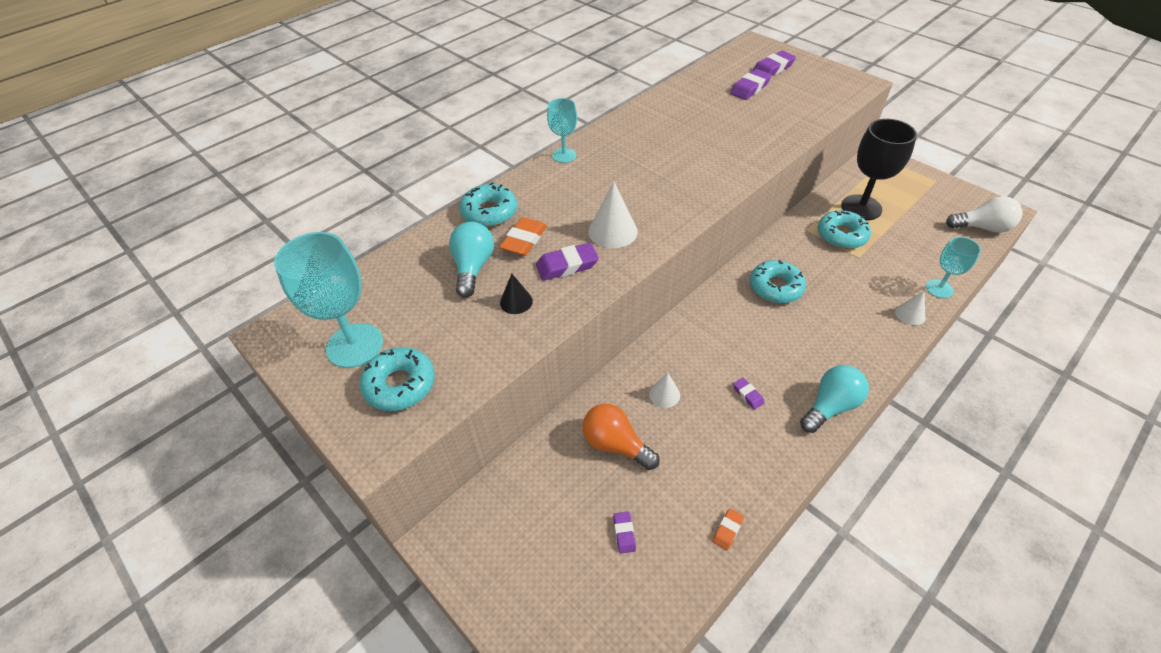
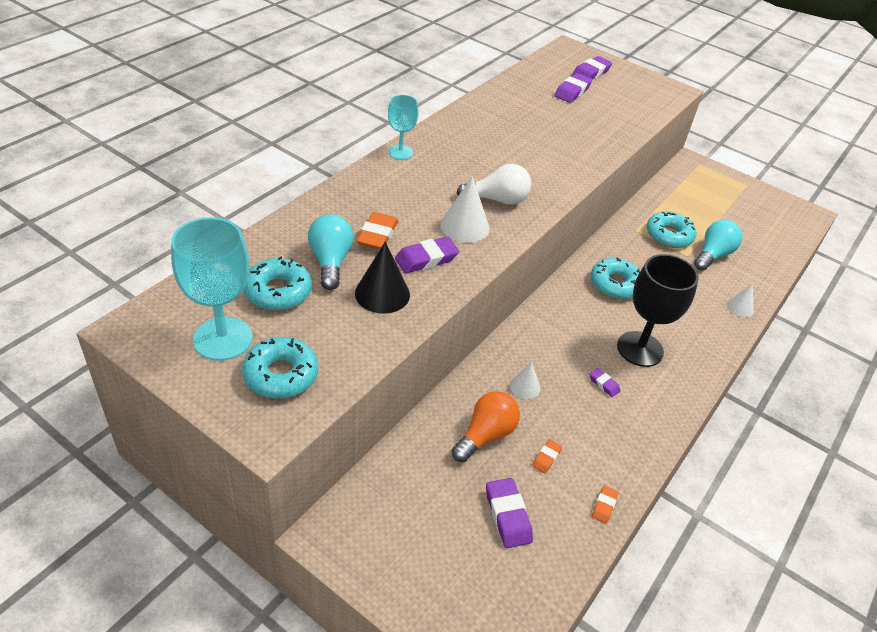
camera: 15 degrees left, 5 degrees down
turquoise donut [459,182,517,227] -> turquoise donut moved to [244,256,312,310]
black cone [500,273,533,314] -> black cone [355,242,410,313], size x1.66
orange light bulb [583,404,660,470] -> orange light bulb turned 105 degrees clockwise [452,391,520,462]
purple eraser [613,512,636,553] -> purple eraser [486,478,533,548], size x1.79
turquoise light bulb [800,365,869,433] -> turquoise light bulb moved to [694,220,743,271]
black goblet [841,119,917,220] -> black goblet moved to [617,254,699,367]
turquoise goblet [926,237,981,298] -> none
white light bulb [946,196,1023,233] -> white light bulb moved to [457,164,531,205]
none -> orange eraser [532,439,562,474]

